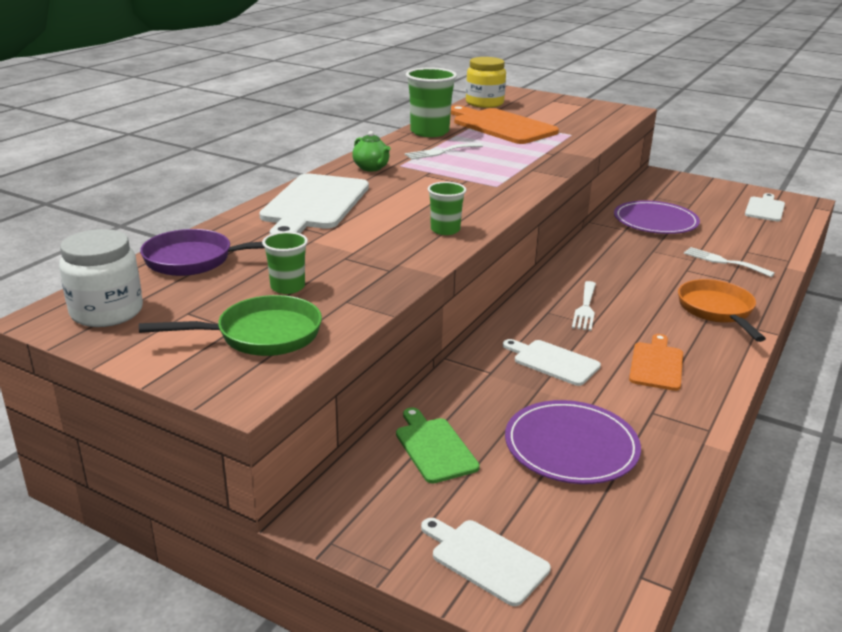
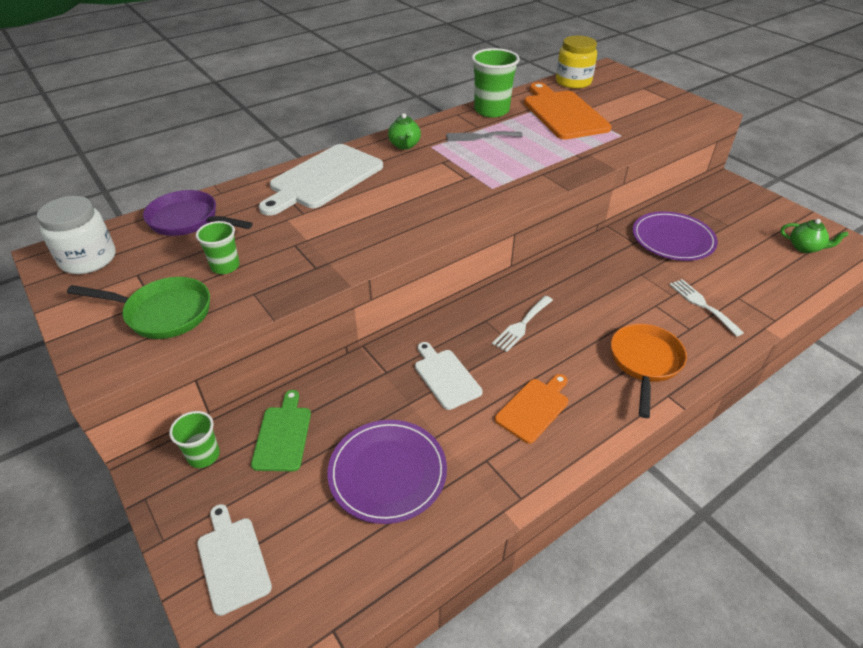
camera: 25 degrees right, 15 degrees up
white fork [405,143,483,160] -> grey fork [446,131,523,141]
green cup [428,182,466,235] -> green cup moved to [169,411,220,468]
white cutting board [745,193,785,221] -> green teapot [781,219,848,253]

